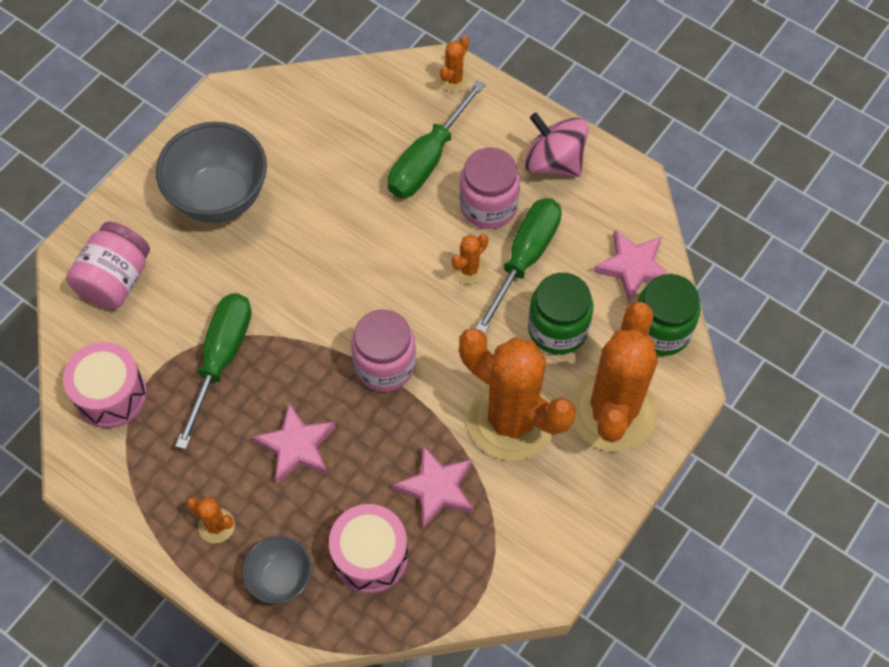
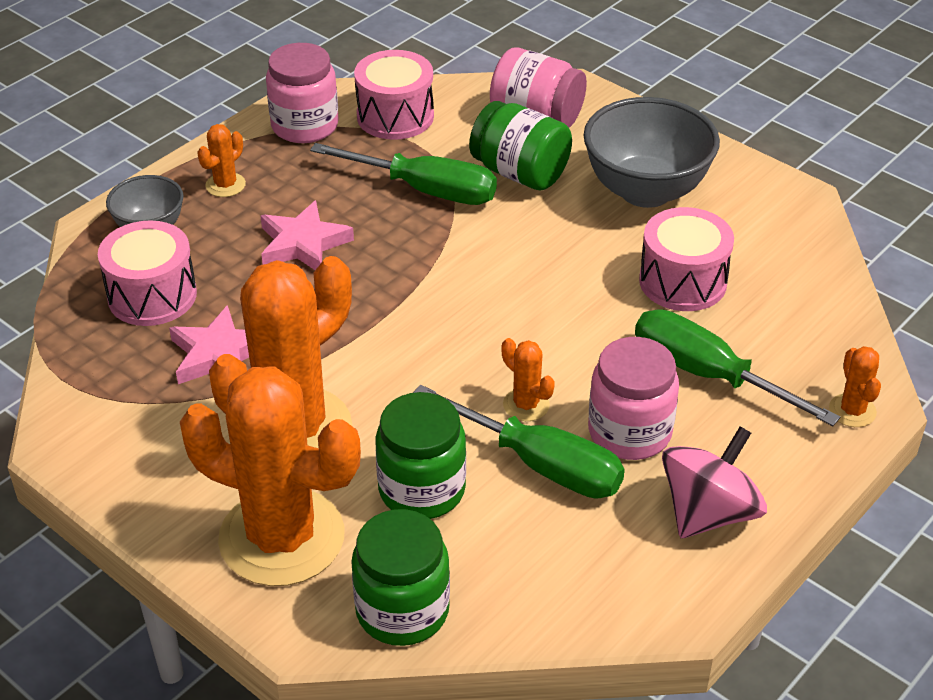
camera: 95 degrees right, 20 degrees down
pink jar [351,310,416,392] -> pink jar moved to [266,43,339,143]
orange cactus [439,36,470,92] -> orange cactus turned 45 degrees clockwise [829,346,881,427]
pink star [593,230,668,302] -> none
none -> green jar [469,101,572,190]
none -> pink drum [639,207,734,311]

